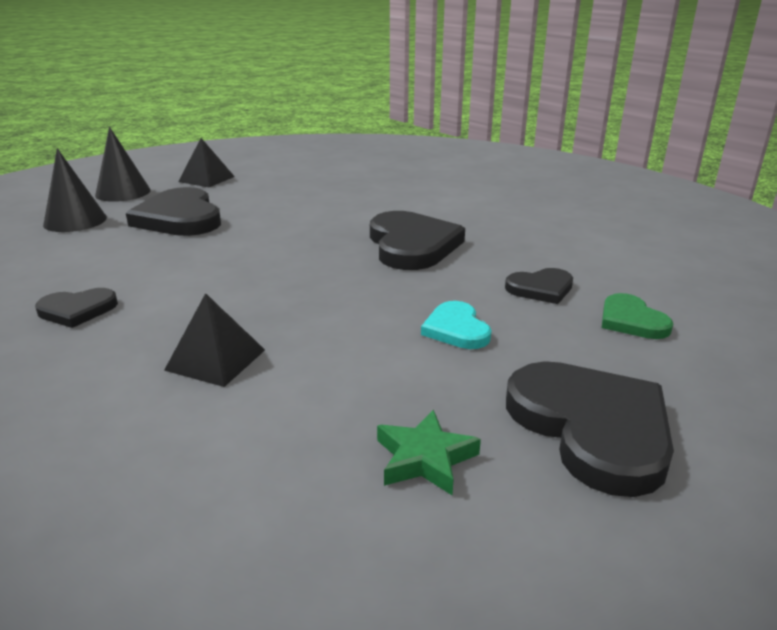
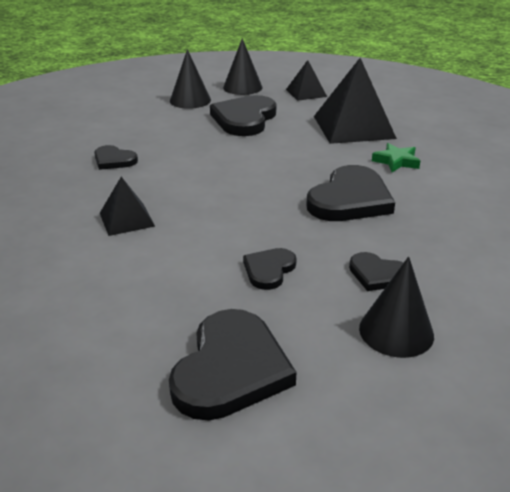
camera: 45 degrees right, 5 degrees up
green star [377,409,481,495] -> green star moved to [372,143,420,172]
turquoise heart [421,301,492,349] -> black heart [243,248,297,290]
green heart [602,293,673,339] -> black cone [359,256,434,358]
none -> black pyramid [314,58,397,144]

